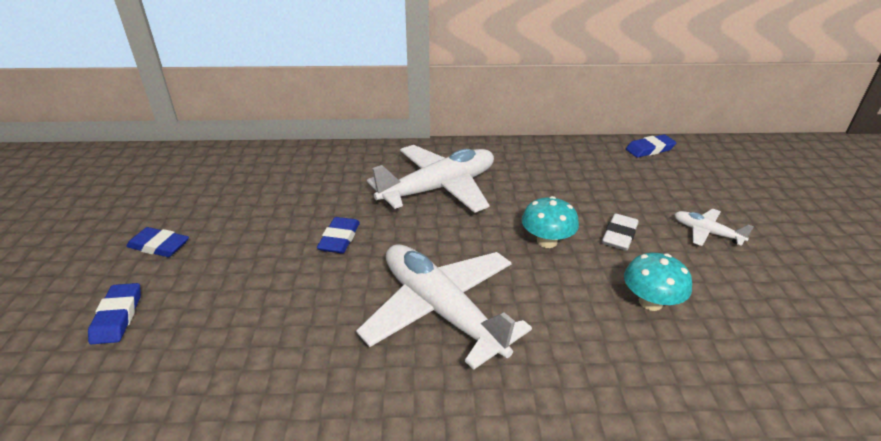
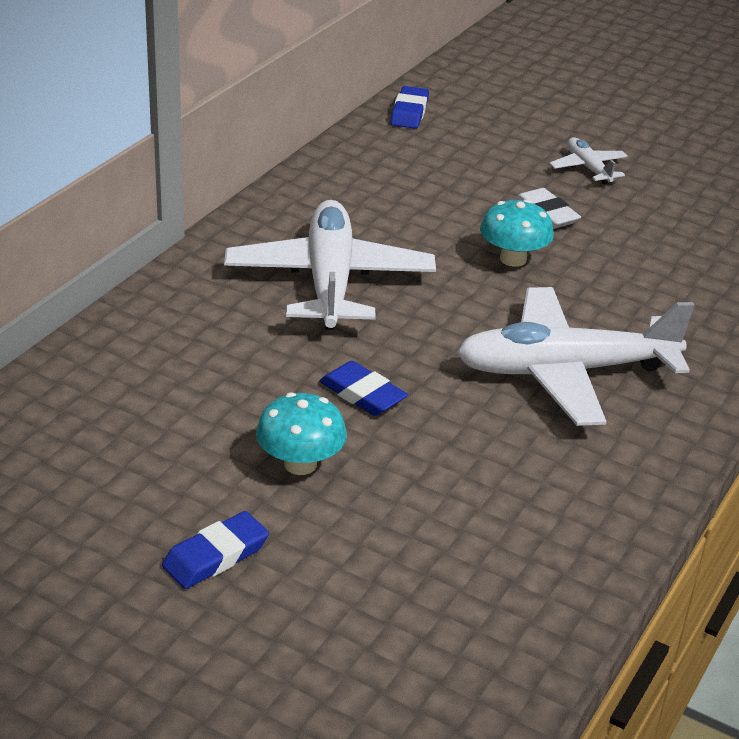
camera: 60 degrees left, 0 degrees up
blue eraser [88,283,141,344] -> none
turquoise mushroom [624,253,692,311] -> turquoise mushroom moved to [256,392,347,475]
white plane [674,209,754,246] -> white plane turned 90 degrees clockwise [550,137,628,184]

